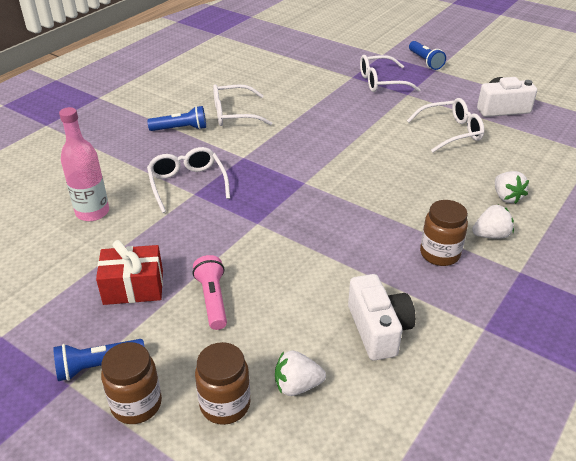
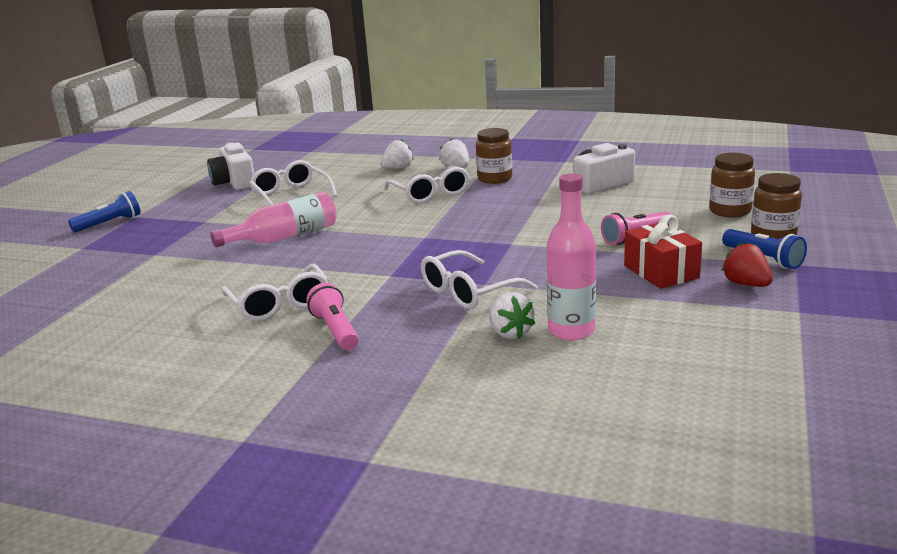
camera: 105 degrees left, 15 degrees down
blue flashlight [147,106,206,131] -> pink flashlight [306,283,359,350]
white strawberry [275,350,326,396] -> white strawberry moved to [489,292,535,339]
white glasses [360,55,421,92] -> white glasses moved to [384,165,470,204]
none -> pink bottle [210,192,337,247]
none -> red strawberry [721,242,773,287]

